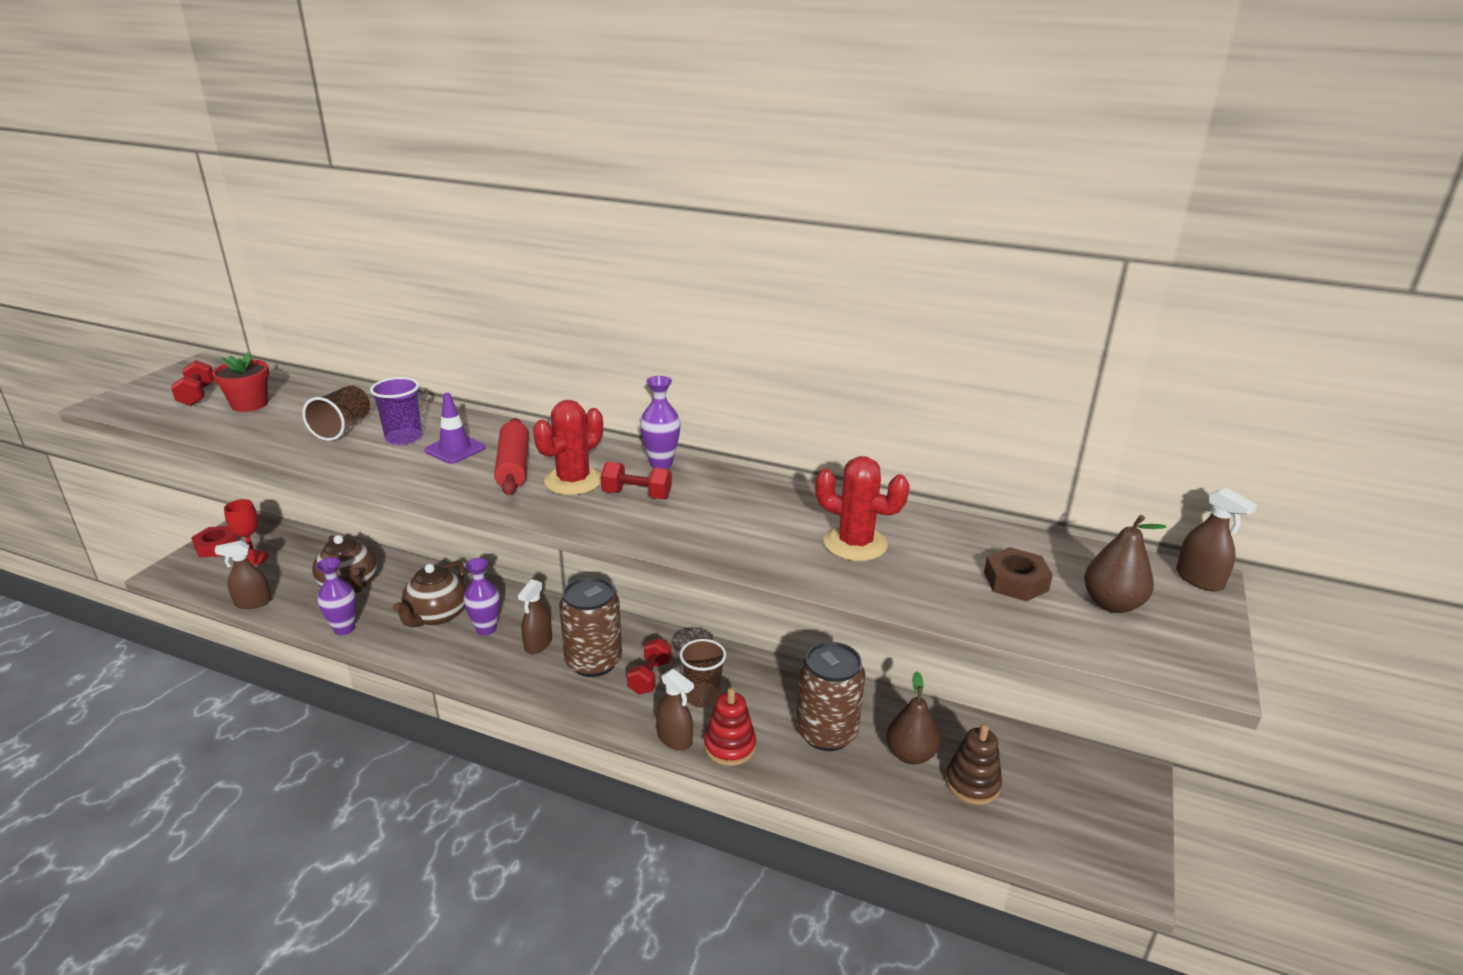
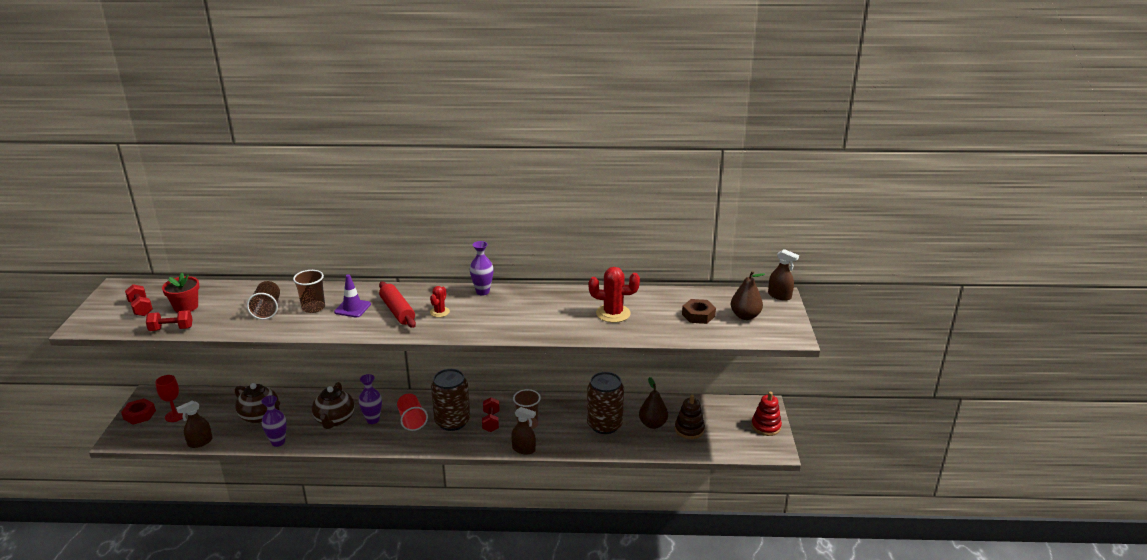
camera: 20 degrees left, 0 degrees up
purple cup [370,377,422,445] -> brown cup [293,270,325,313]
brown spray bottle [518,579,552,654] -> red cup [397,394,428,431]
red cactus [533,400,603,495] -> red cactus [430,286,450,317], size x0.57
red dumbbell [601,462,672,499] -> red dumbbell moved to [146,310,192,331]
red stacking toy [704,688,756,766] -> red stacking toy moved to [751,392,782,436]

